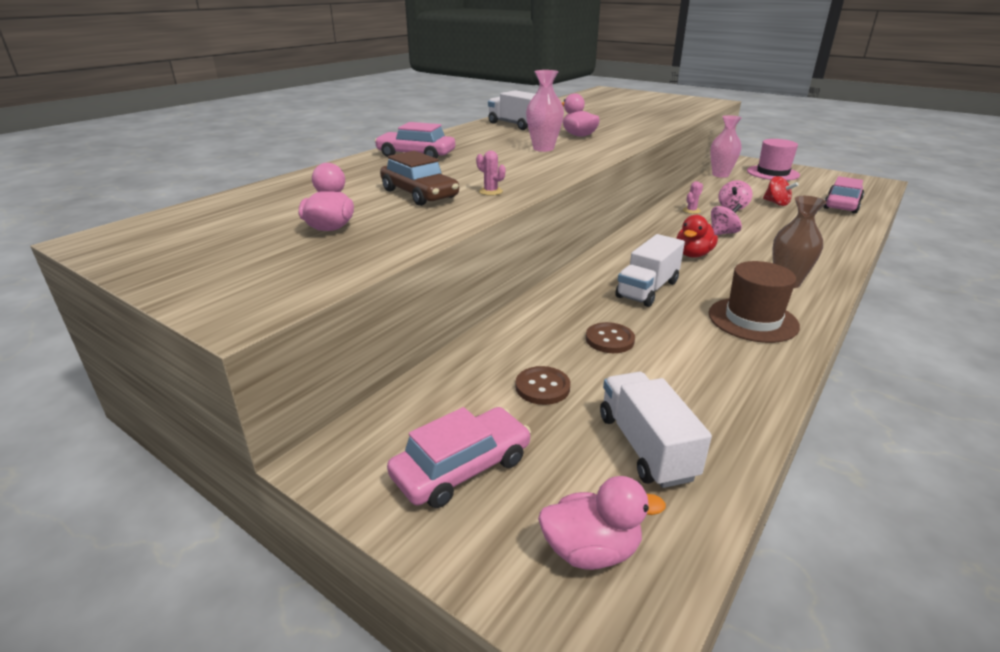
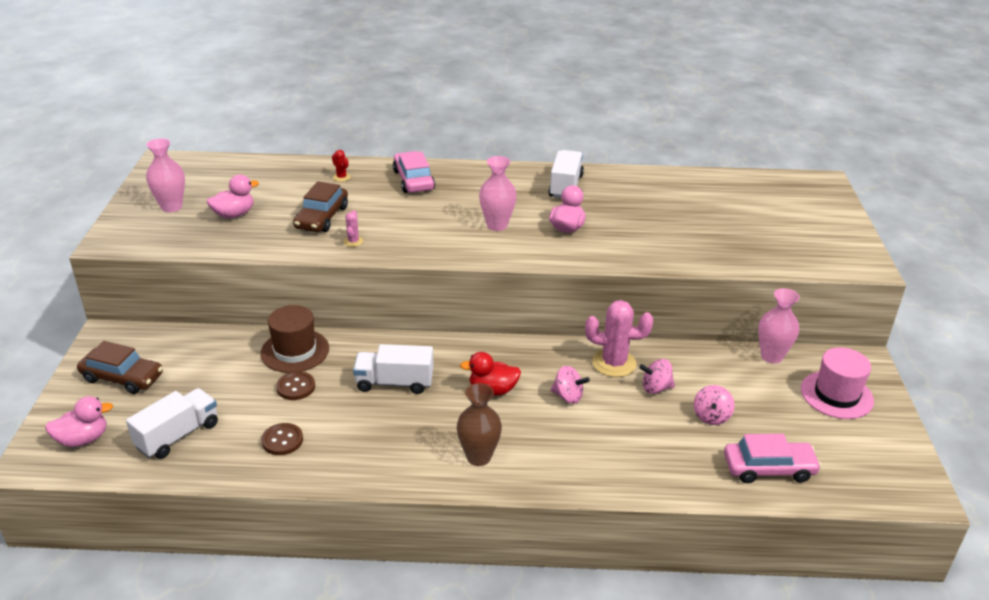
camera: 55 degrees right, 5 degrees up
pink car [387,407,531,508] -> brown car [77,341,163,394]
brown button [515,366,571,405] -> brown button moved to [261,423,303,455]
pink duck [538,476,666,570] -> pink duck turned 75 degrees counterclockwise [45,396,113,447]
pink cactus [683,181,703,214] -> pink cactus [585,300,653,377], size x2.16
brown hat [709,261,800,343] -> brown hat moved to [261,305,329,373]
red spinning top [763,176,799,206] -> pink spinning top [694,385,735,425]
none -> pink vase [146,138,185,212]
none -> red cactus [332,150,351,182]

